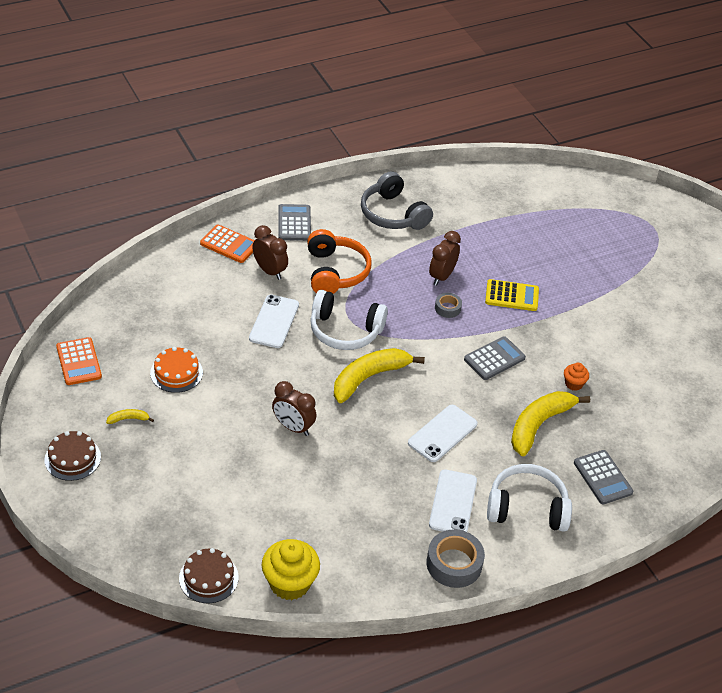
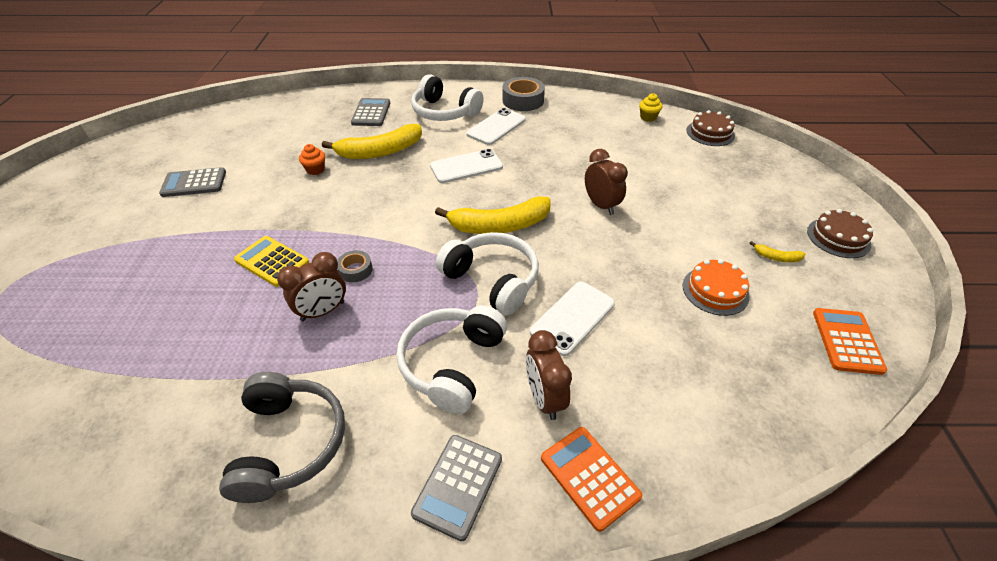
camera: 150 degrees left, 0 degrees up
yellow cupcake [262,539,320,600] -> yellow cupcake [639,93,662,122], size x0.51
orange headphones [307,229,372,294] -> white headphones [397,306,507,414]
grey calculator [464,336,526,380] -> grey calculator moved to [159,167,226,197]

